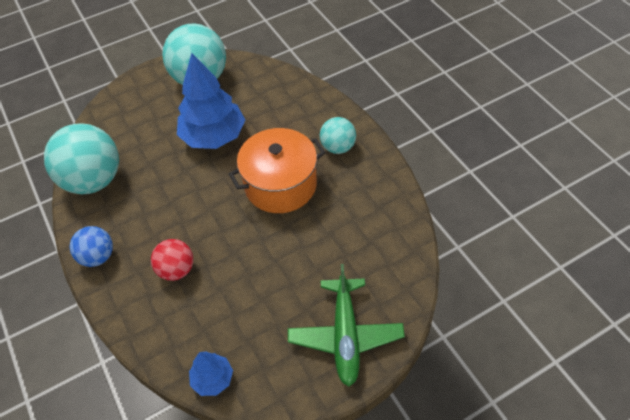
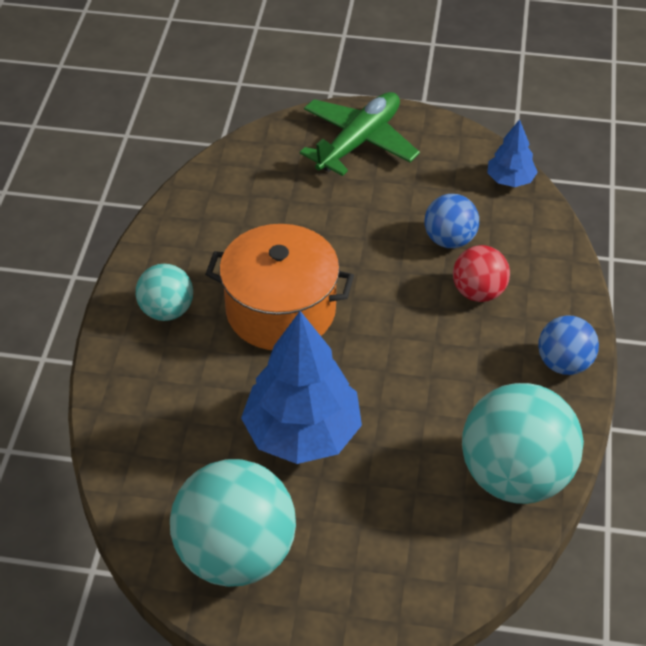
camera: 145 degrees left, 5 degrees down
none -> blue ball [424,194,479,248]

